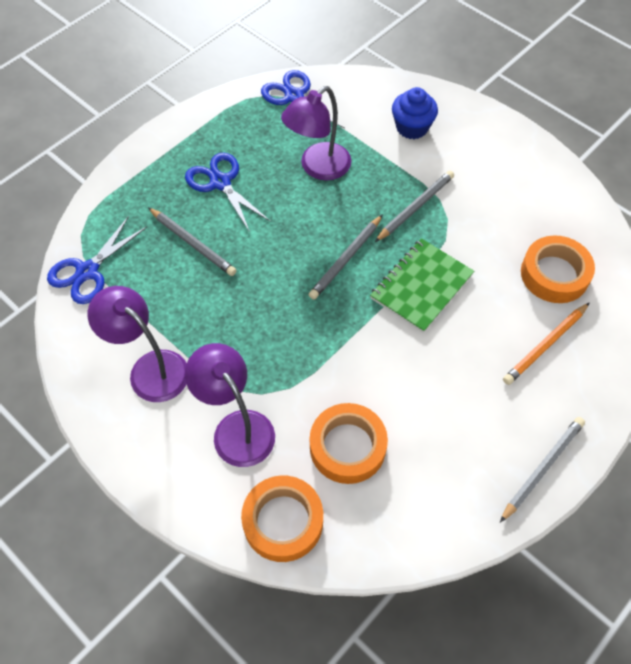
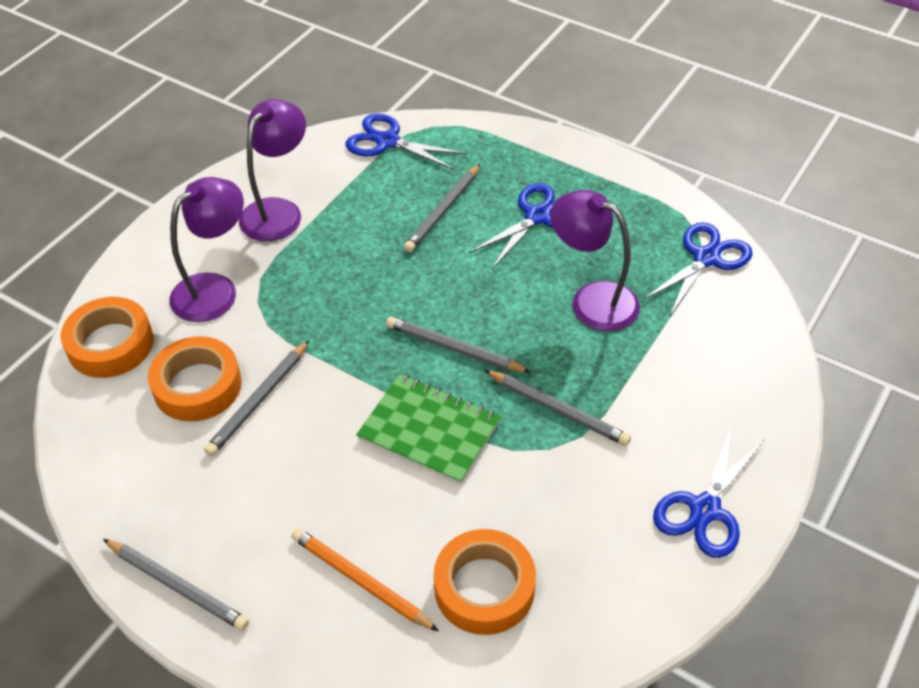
camera: 80 degrees right, 10 degrees down
blue cupcake [392,87,438,139] -> none
none -> grey pencil [204,340,309,456]
none -> blue scissors [653,425,765,558]

